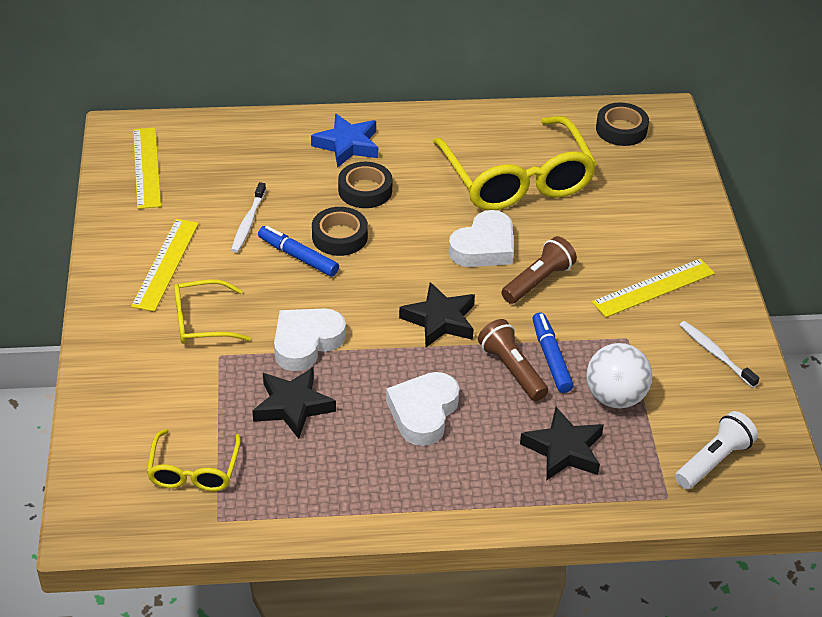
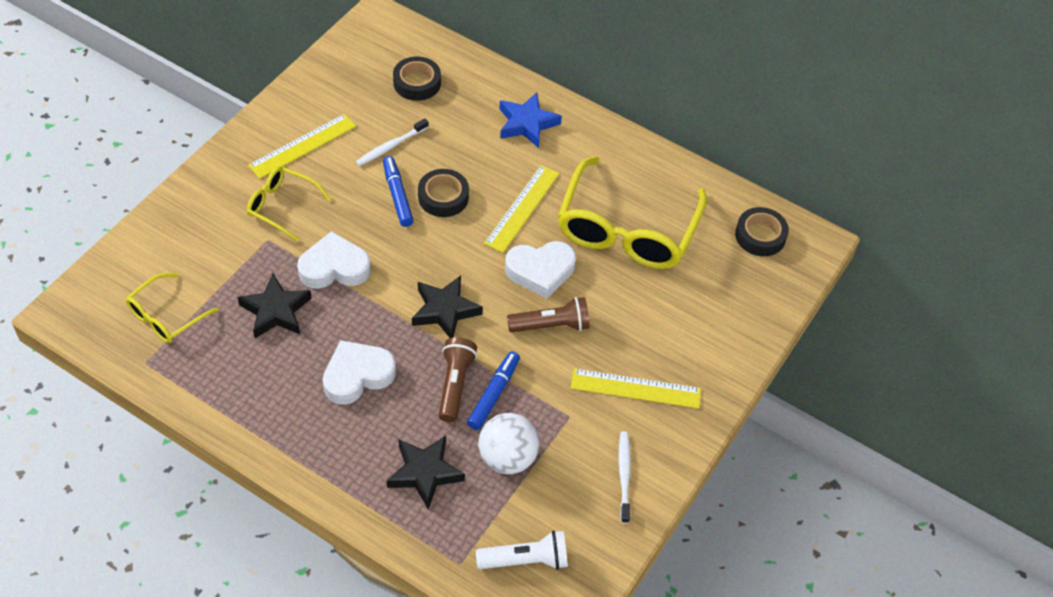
camera: 35 degrees right, 10 degrees up
yellow ruler [133,128,161,209] -> yellow ruler moved to [484,165,560,253]
black tape [338,162,393,208] -> black tape moved to [393,57,441,101]

